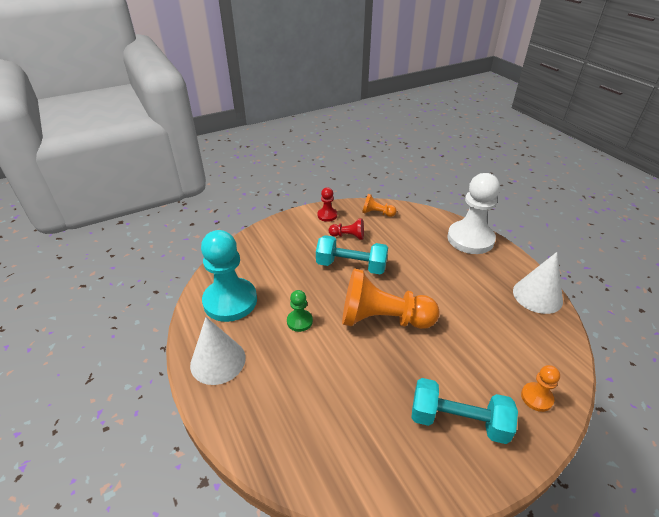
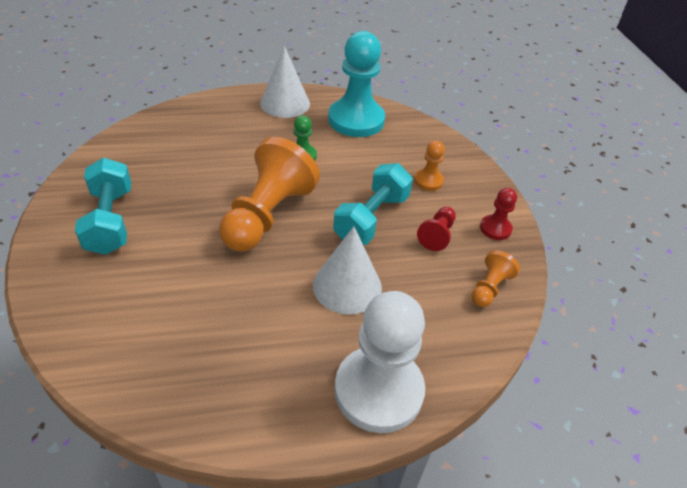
camera: 105 degrees right, 5 degrees up
turquoise dumbbell [411,378,518,444] -> turquoise dumbbell turned 45 degrees counterclockwise [75,157,131,255]
white cone [513,252,563,314] -> white cone moved to [313,226,382,315]
orange pawn [521,365,560,412] -> orange pawn moved to [414,141,445,191]

